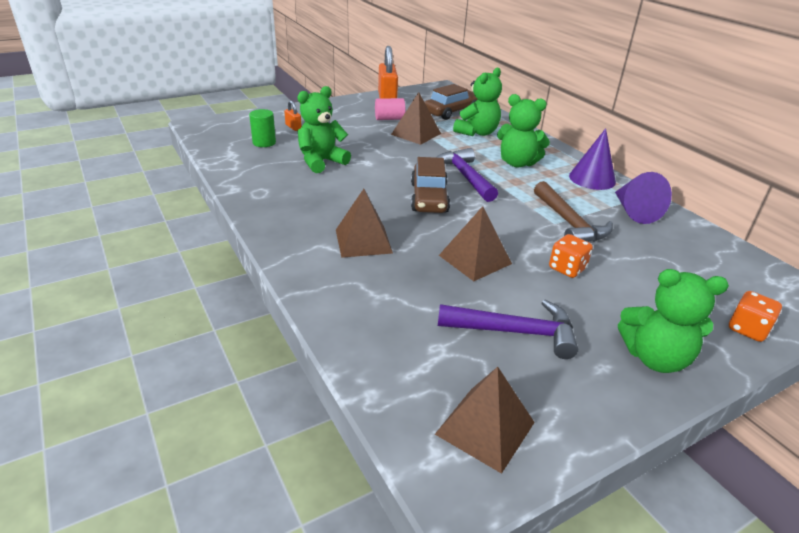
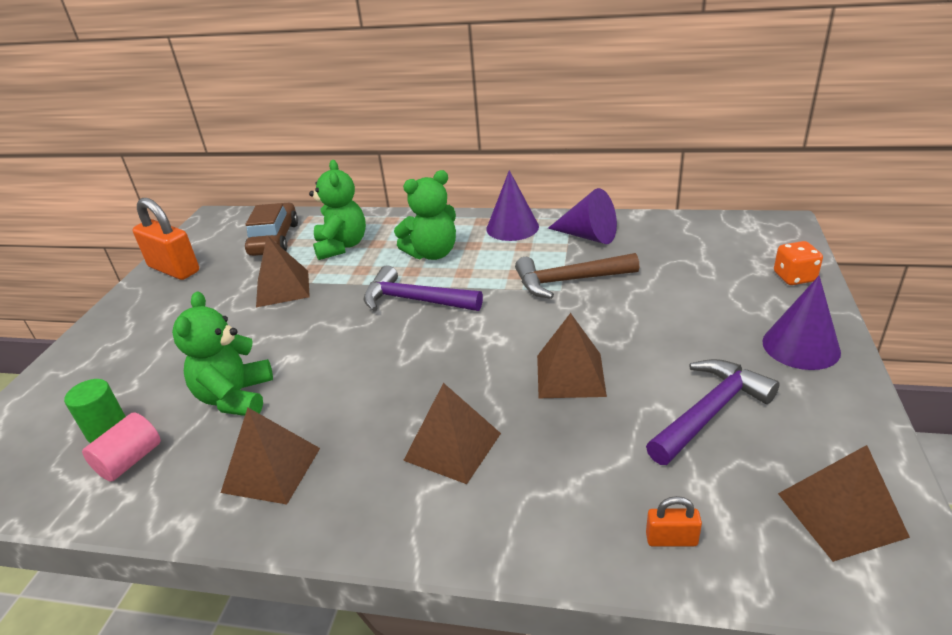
camera: 45 degrees left, 0 degrees up
orange padlock [284,101,302,131] -> orange padlock moved to [646,496,702,547]
pink cylinder [375,98,405,120] -> pink cylinder moved to [82,412,161,482]
brown car [411,157,450,213] -> none
brown hammer [534,181,613,242] -> brown hammer turned 150 degrees clockwise [515,253,639,299]
orange dice [549,234,593,278] -> none
green teddy bear [618,269,729,373] -> purple cone [762,276,841,370]
none -> brown pyramid [221,408,320,505]

